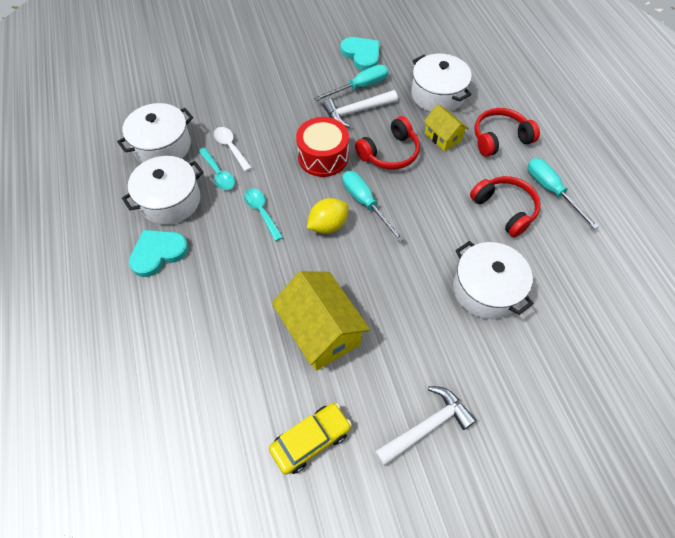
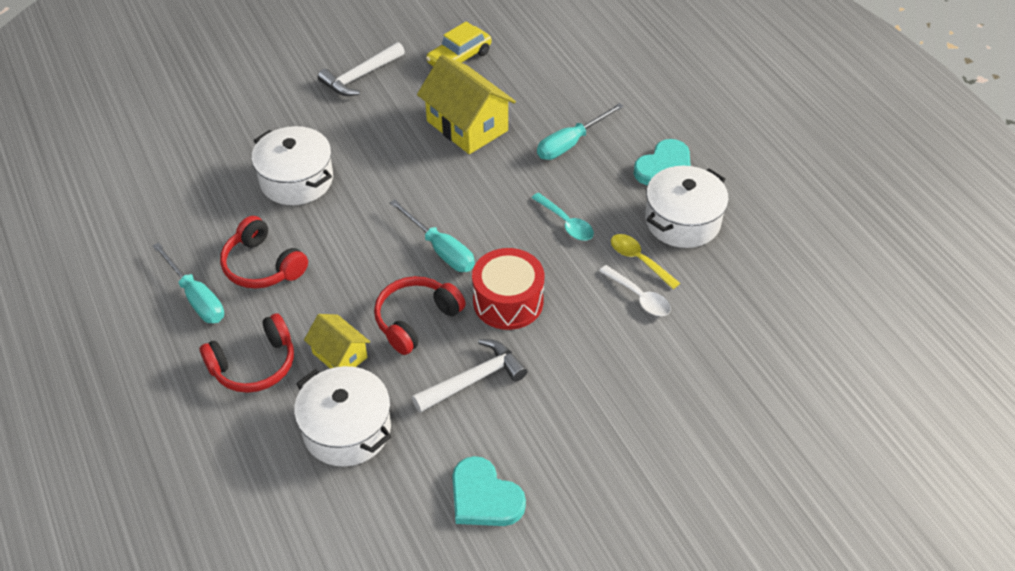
camera: 170 degrees right, 10 degrees down
white pot [117,103,193,163] -> none
turquoise spoon [198,148,235,190] -> yellow spoon [611,234,680,289]
yellow lemon [307,198,349,234] -> none
turquoise screwdriver [314,65,389,101] -> turquoise screwdriver moved to [537,103,624,160]

